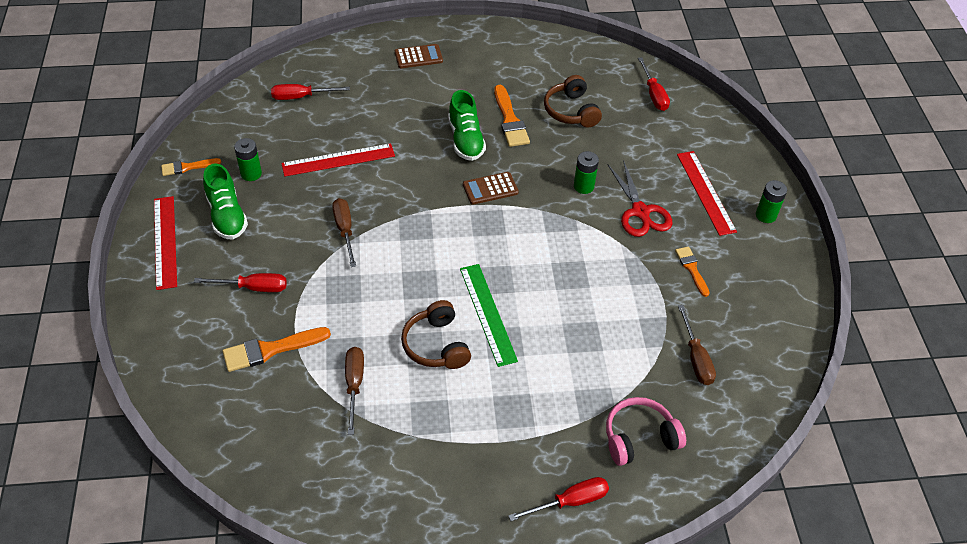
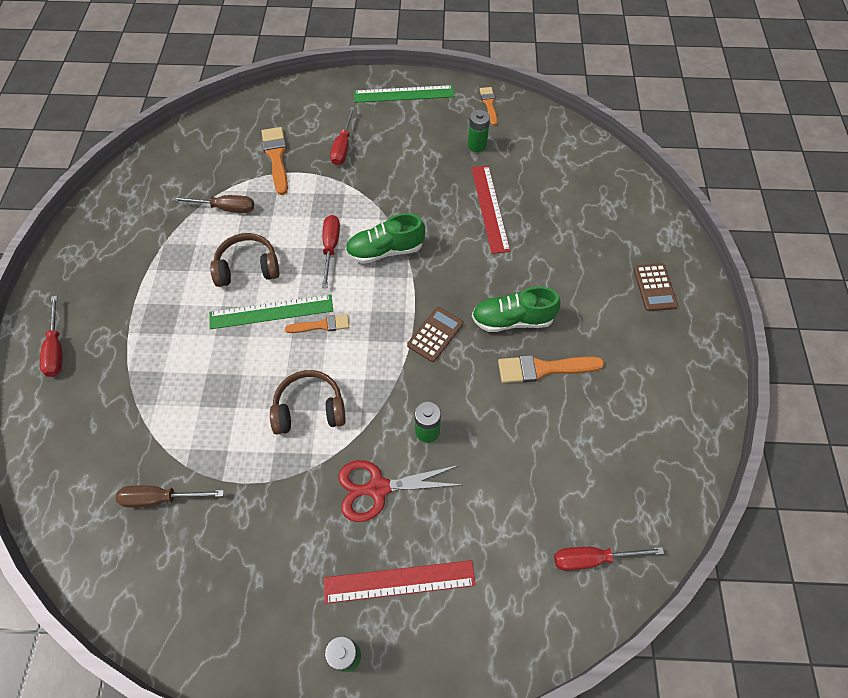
camera: 100 degrees right, 10 degrees up
red ruler [154,196,177,290] -> green ruler [354,85,454,103]
green shoe [203,163,248,239] -> green shoe moved to [345,213,425,264]
red screwdriver [271,84,350,100] -> red screwdriver moved to [322,215,340,288]
brown screwdriver [332,198,356,267] -> none
brown calculator [463,172,519,205] -> brown calculator turned 45 degrees clockwise [407,307,463,362]
brown headphones [544,75,602,128] -> brown headphones moved to [270,370,346,435]
pink headphones [606,397,686,466] -> none
orange brush [675,247,709,297] -> orange brush moved to [285,314,349,333]

